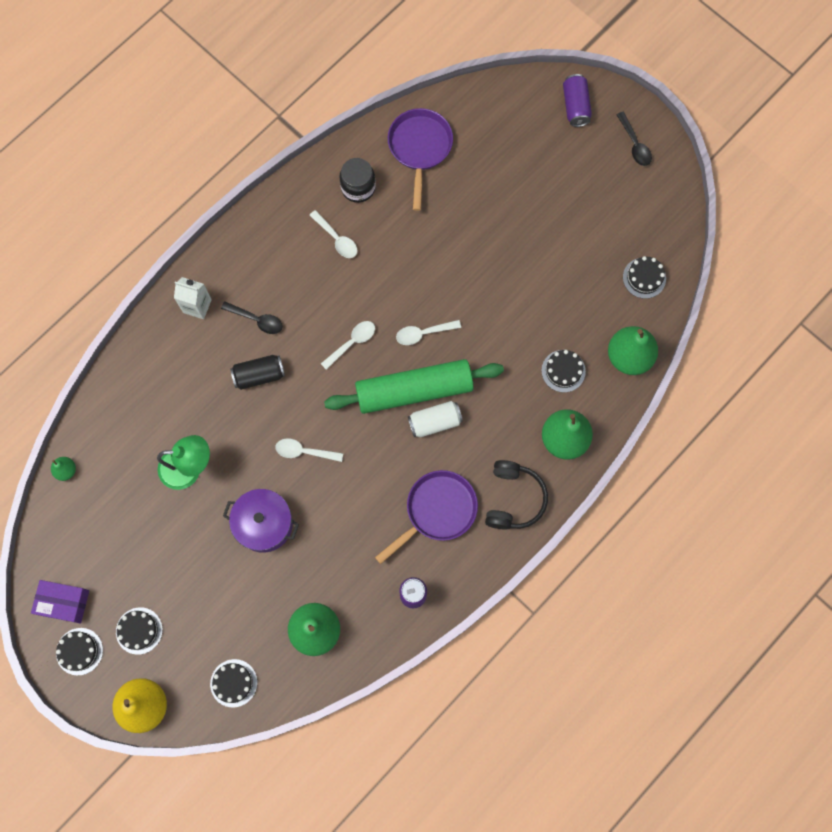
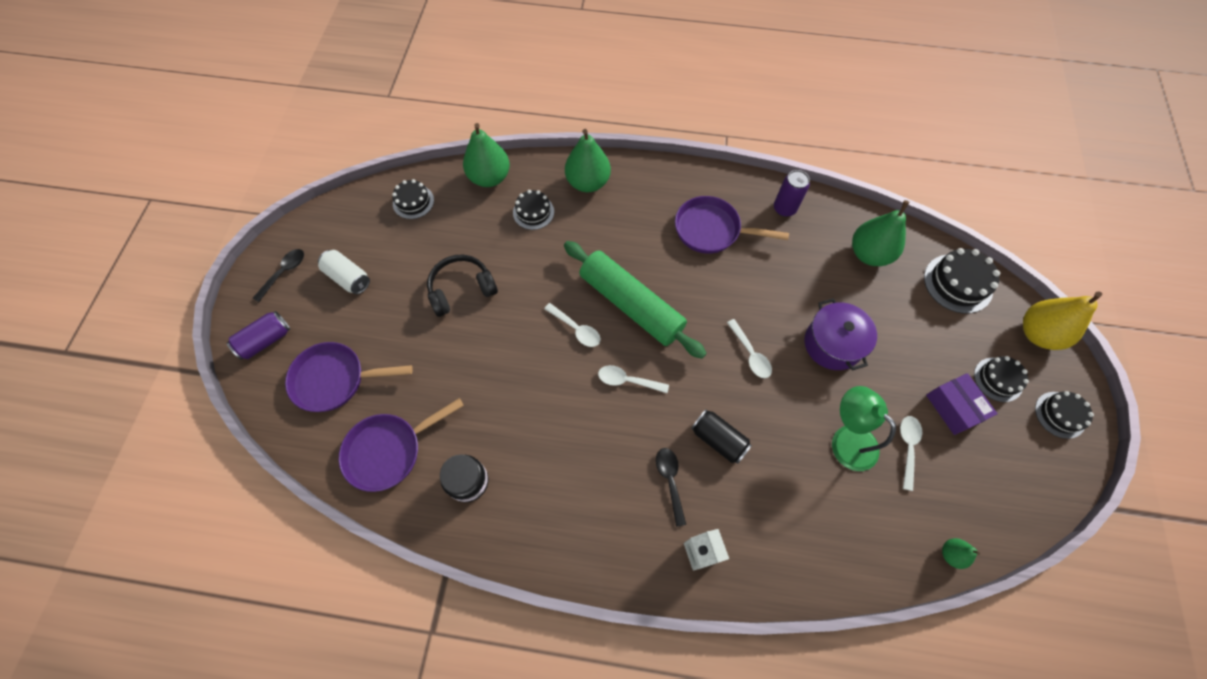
camera: 125 degrees left, 10 degrees down
purple box [31,580,89,624] -> purple box moved to [926,373,998,435]
black cake [210,659,257,707] -> black cake [924,248,1000,313], size x1.53
white spoon [309,210,357,258] -> white spoon moved to [900,416,922,491]
white can [408,401,463,437] -> white can moved to [318,250,370,294]
black headphones [485,460,548,530] -> black headphones moved to [427,255,498,317]
none -> purple pan [285,342,413,412]

